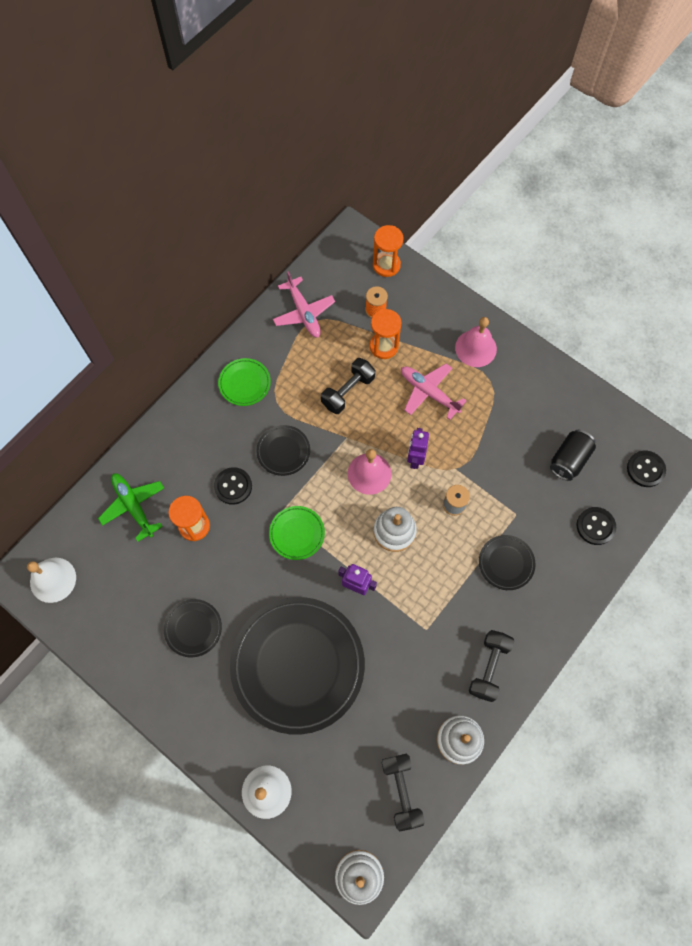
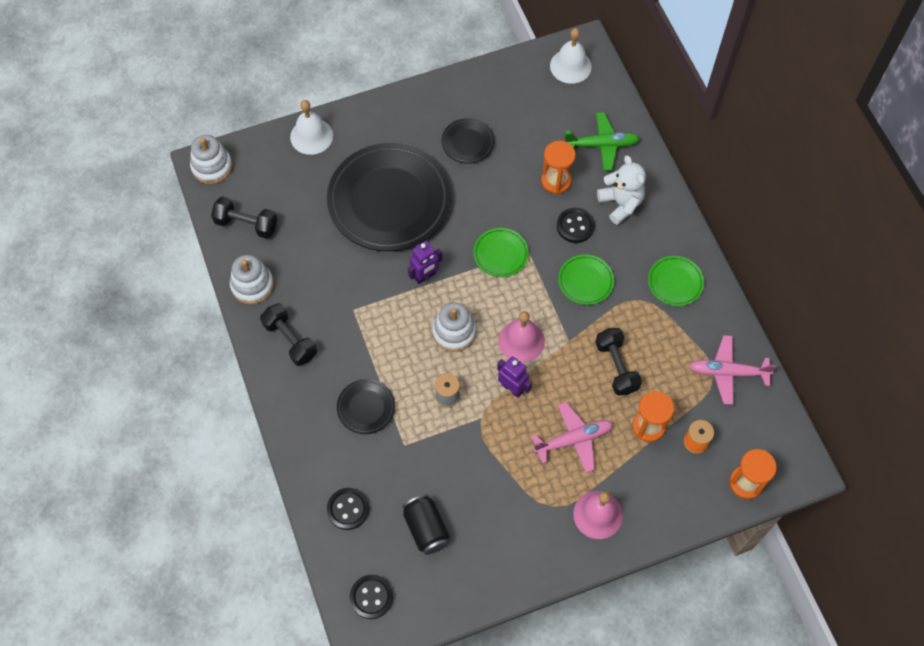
camera: 120 degrees right, 5 degrees down
black plate [256,425,310,476] -> green plate [558,254,614,305]
none -> white teddy bear [597,155,646,225]

